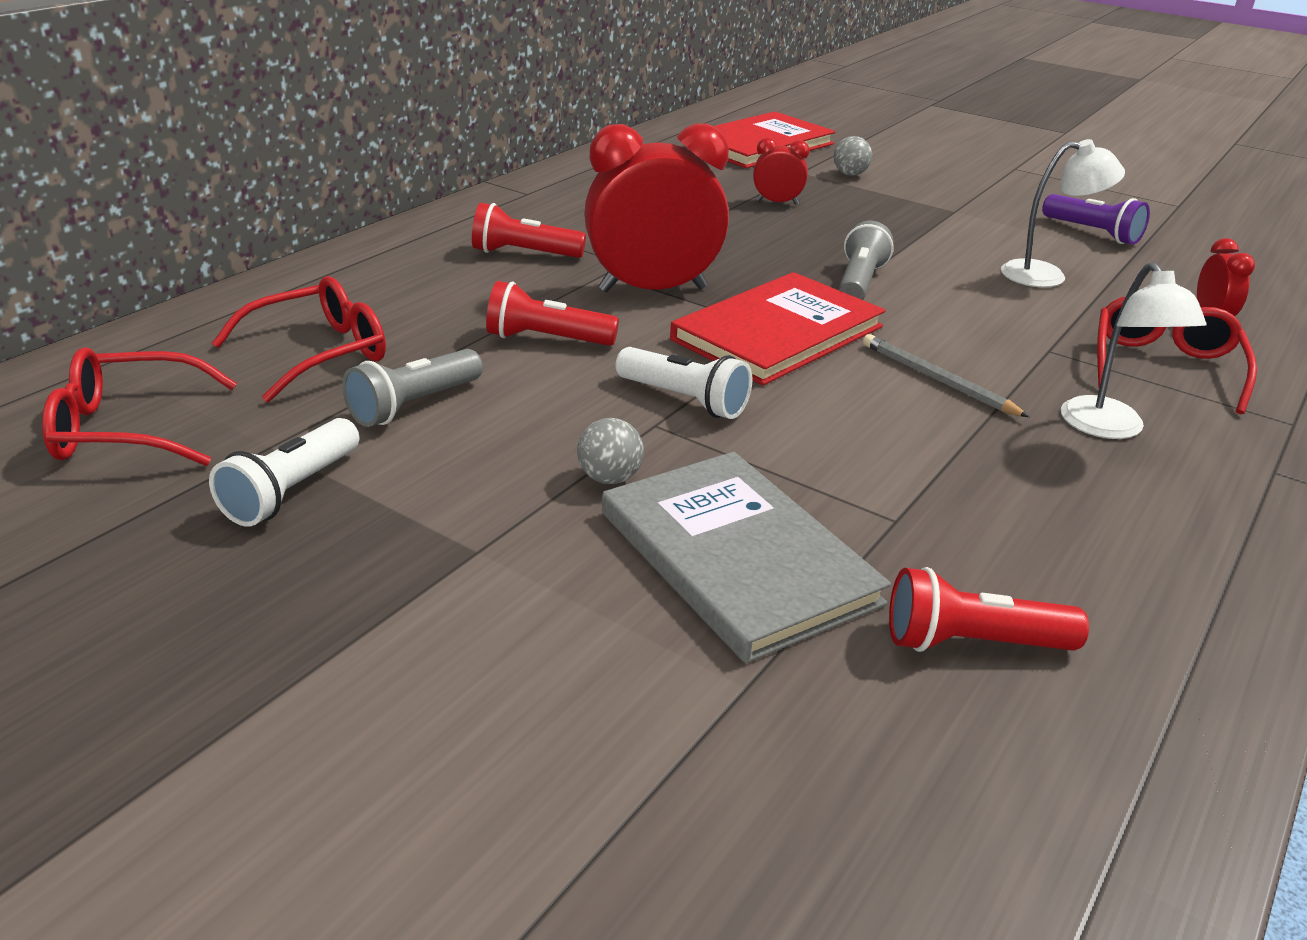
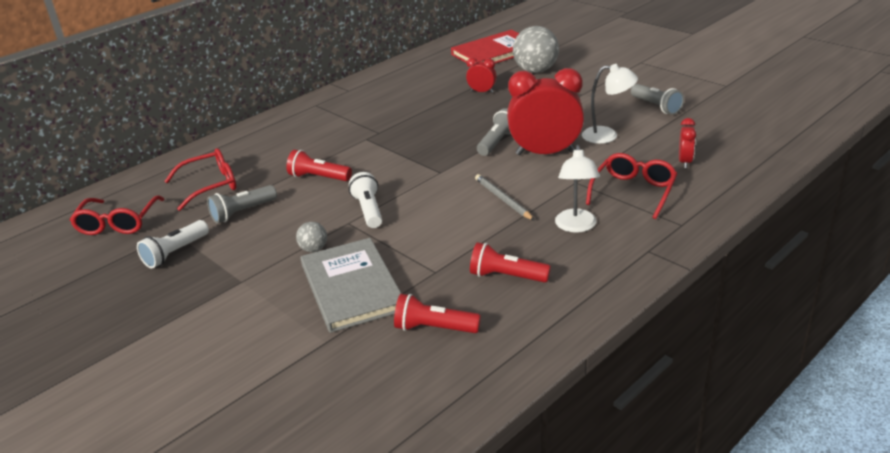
camera: 15 degrees right, 0 degrees up
red glasses [42,347,237,466] -> red glasses turned 90 degrees counterclockwise [70,195,164,235]
red flashlight [472,203,586,258] -> red flashlight moved to [470,242,551,283]
red clock [584,123,729,292] -> red clock moved to [507,68,584,155]
white flashlight [616,347,752,419] -> white flashlight turned 150 degrees counterclockwise [349,172,382,228]
red book [670,272,886,385] -> none
grey ball [833,136,872,176] -> grey ball [513,26,559,73], size x2.09
purple flashlight [1042,194,1150,245] -> grey flashlight [631,84,684,115]

